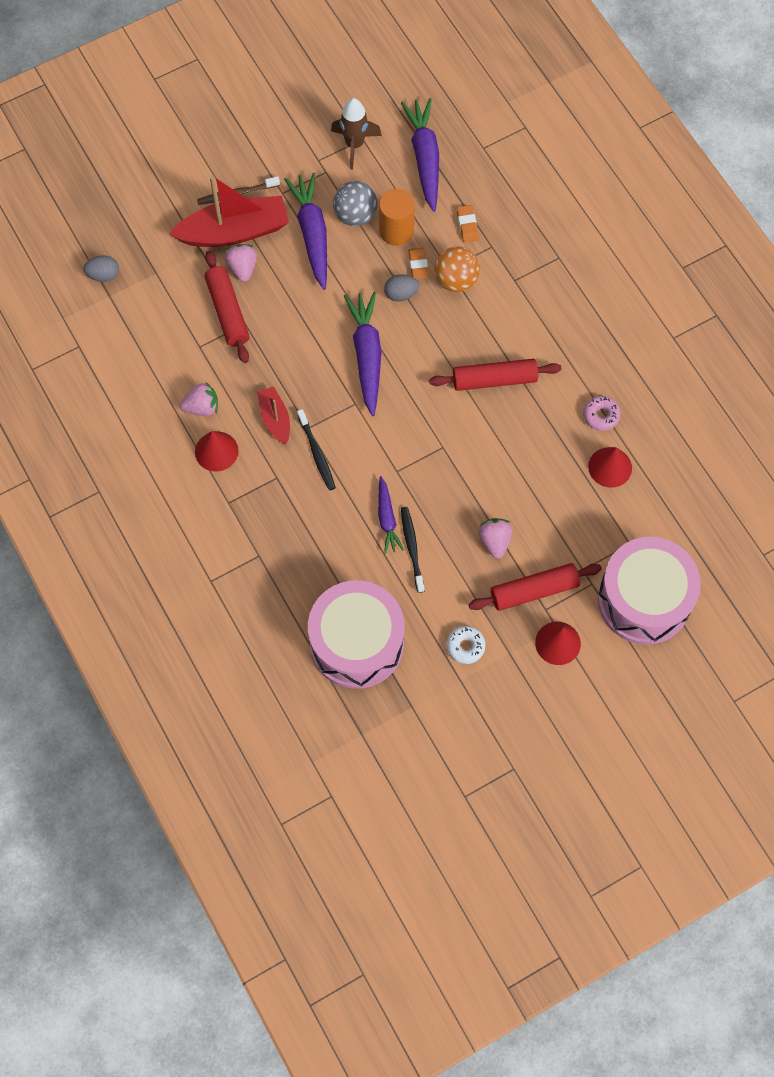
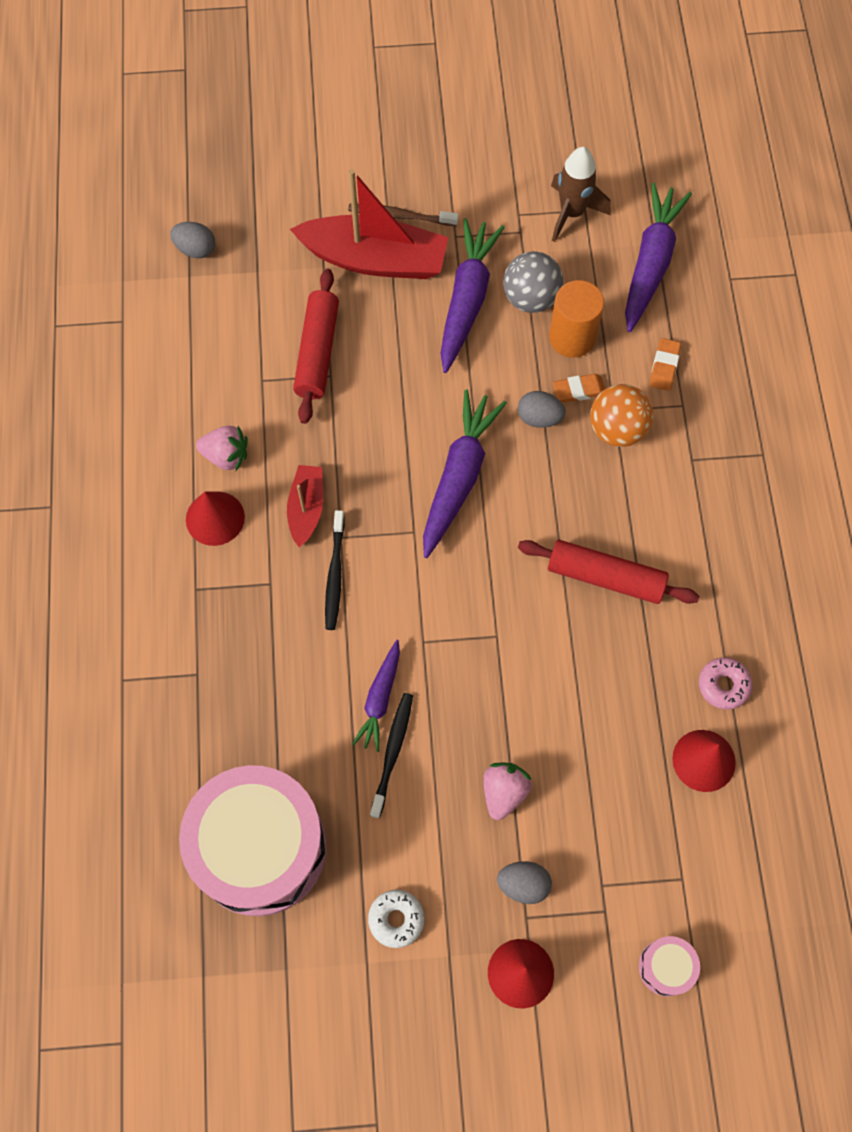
camera: 25 degrees right, 0 degrees up
pink strawberry [225,244,257,282] -> none
orange eraser [408,247,429,279] -> orange eraser turned 60 degrees clockwise [553,374,605,403]
red rolling pin [469,563,602,611] -> grey egg [497,861,552,904]
pink drum [598,537,701,645] -> pink drum [639,936,700,996], size x0.40

